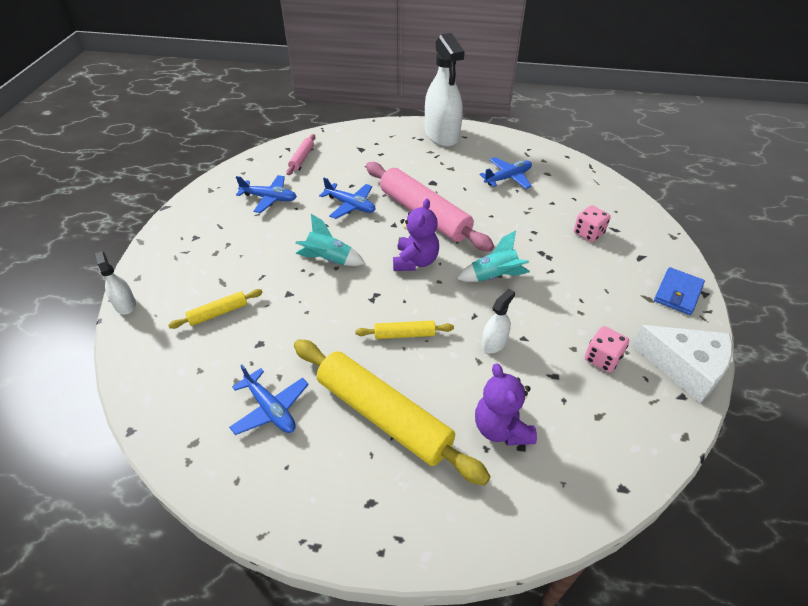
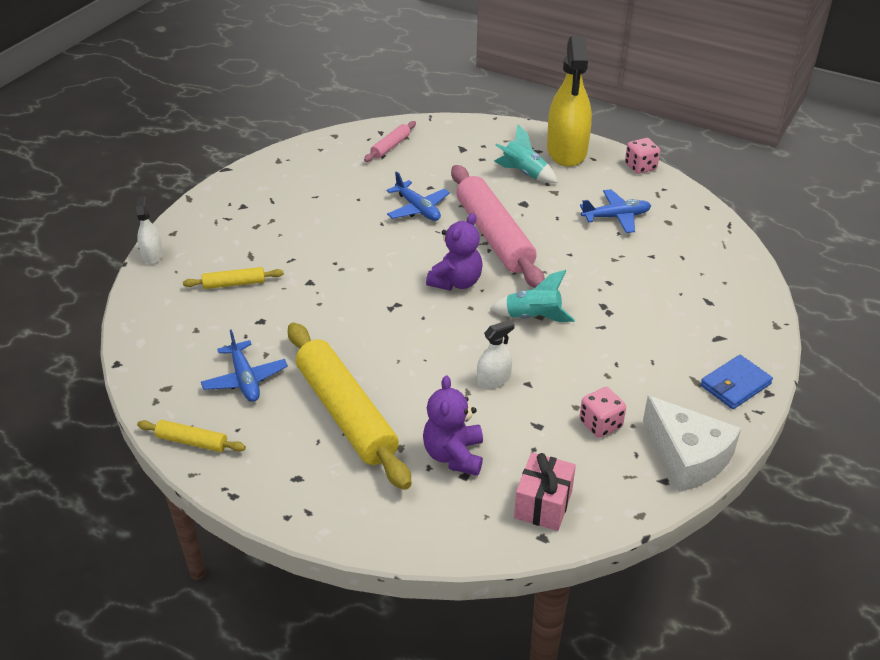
camera: 20 degrees right, 5 degrees down
blue plane [236,175,297,213] -> none
turquoise rocket [295,214,365,266] -> turquoise rocket moved to [494,125,558,183]
yellow rolling pin [355,321,454,339] -> yellow rolling pin moved to [137,420,246,452]
white spray bottle [425,33,465,147] -> yellow spray bottle [547,36,592,167]
pink dice [574,205,611,242] -> pink dice moved to [625,138,660,174]
none -> pink gift [514,452,576,531]

